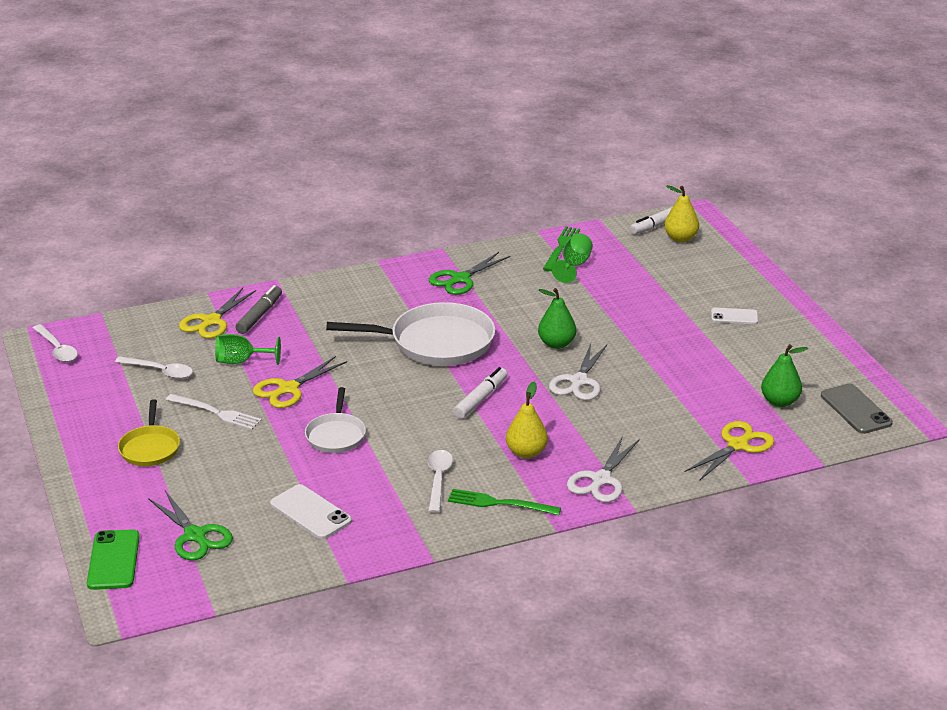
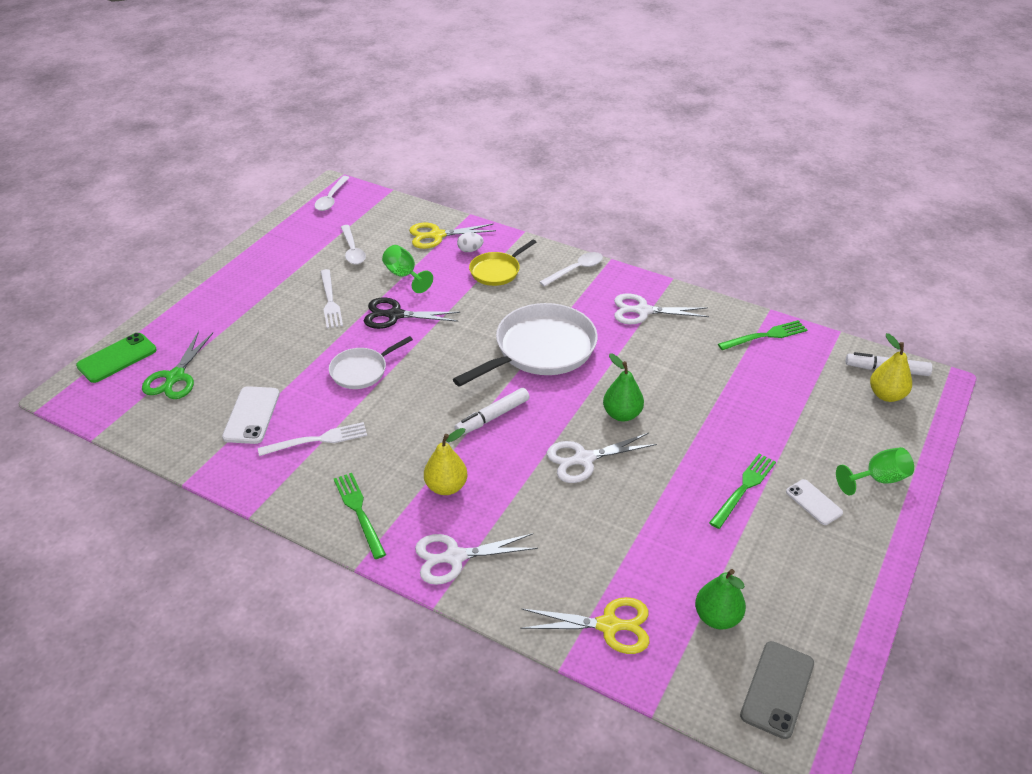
camera: 50 degrees right, 10 degrees up
yellow pan [118,399,180,466] -> yellow pan moved to [469,239,536,286]
grey marker [235,285,282,334] -> white egg [457,232,484,252]
yellow scissors [253,356,347,408] -> black scissors [364,298,460,329]
white pan [326,302,495,366] -> white pan turned 90 degrees counterclockwise [453,303,598,387]
white spoon [428,450,453,513] -> white spoon moved to [540,252,603,287]
green scissors [429,252,510,295] -> white scissors [614,294,709,324]
white marker [453,367,507,419] -> white marker turned 150 degrees clockwise [454,388,530,435]
green goblet [552,233,593,283] -> green goblet moved to [836,447,914,495]
none -> white fork [258,422,367,456]
none -> green fork [709,454,776,529]

